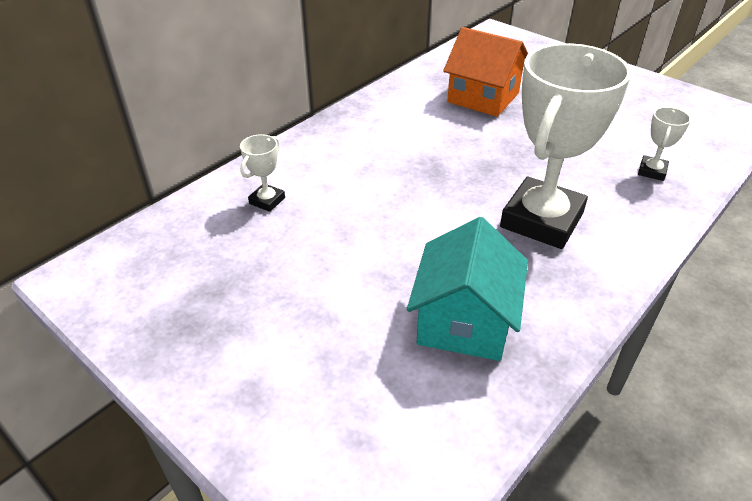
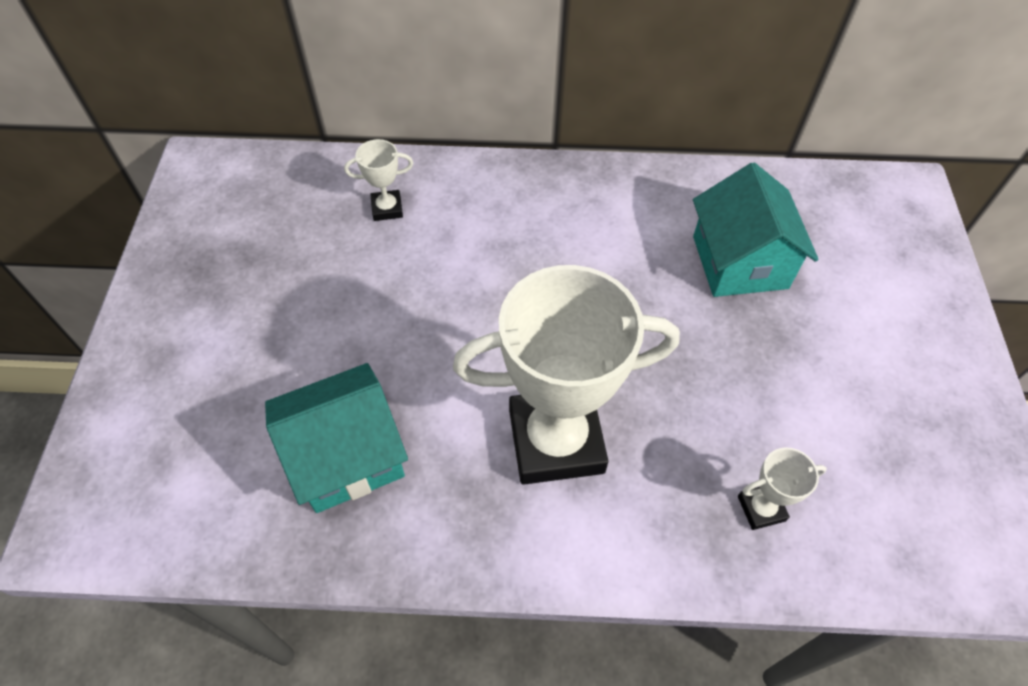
camera: 50 degrees right, 15 degrees up
orange house [443,27,528,117] -> turquoise house [693,163,819,297]

